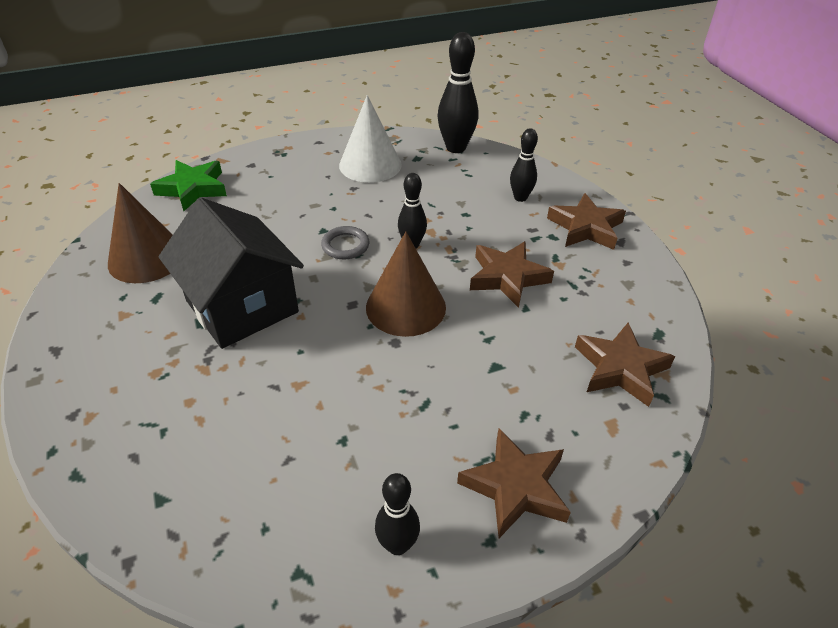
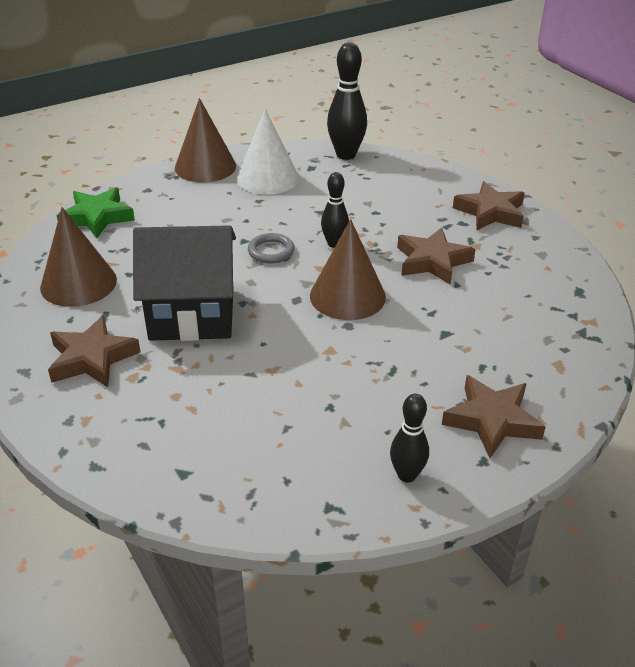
camera: 10 degrees left, 5 degrees down
black house [159,197,304,349] -> black house turned 45 degrees counterclockwise [133,225,236,341]
black bowling pin [510,128,538,202] -> none
brown star [575,322,675,407] -> brown star moved to [48,316,140,387]
none -> brown cone [175,98,236,182]

